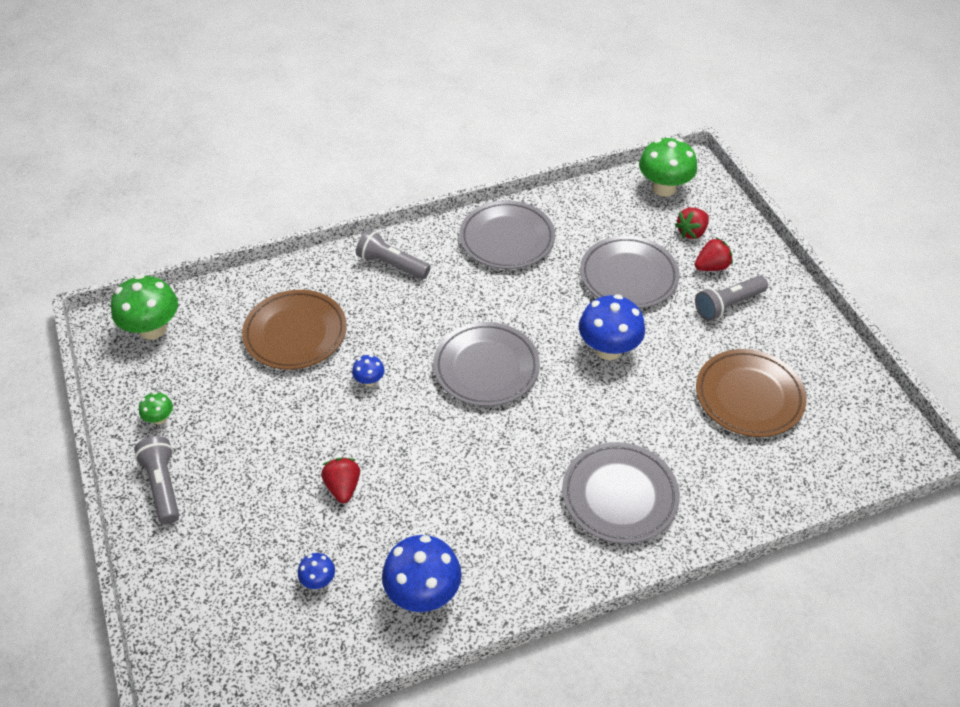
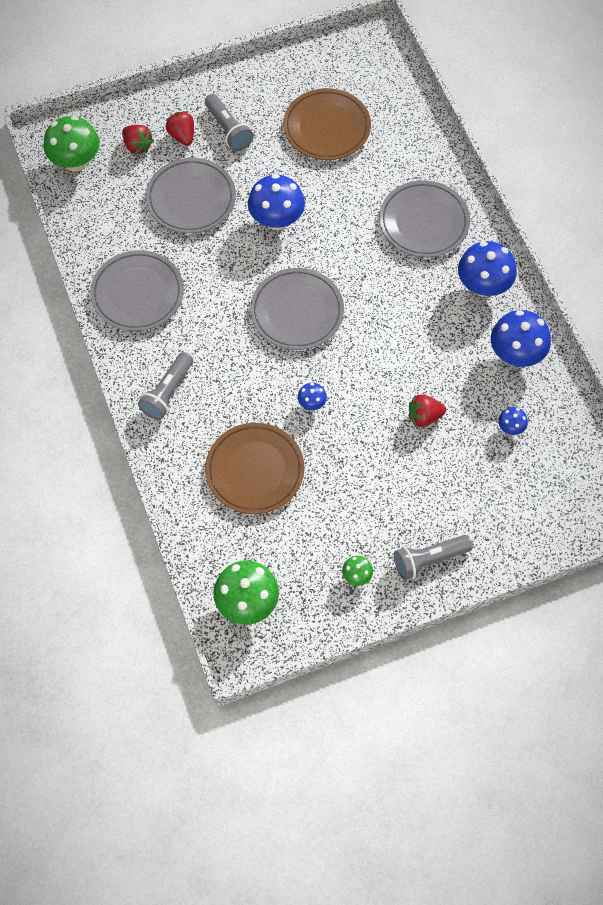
camera: 90 degrees left, 15 degrees up
none -> blue mushroom [458,241,517,297]

